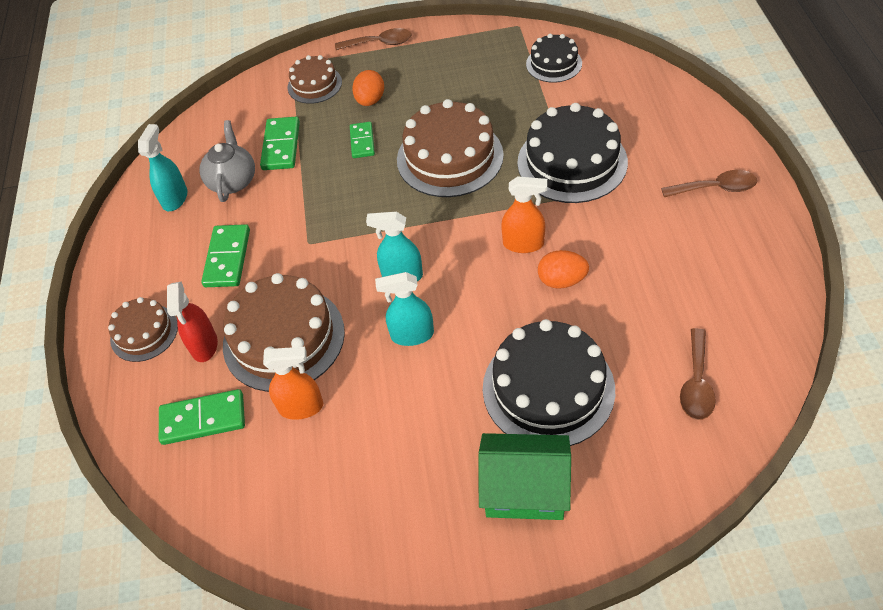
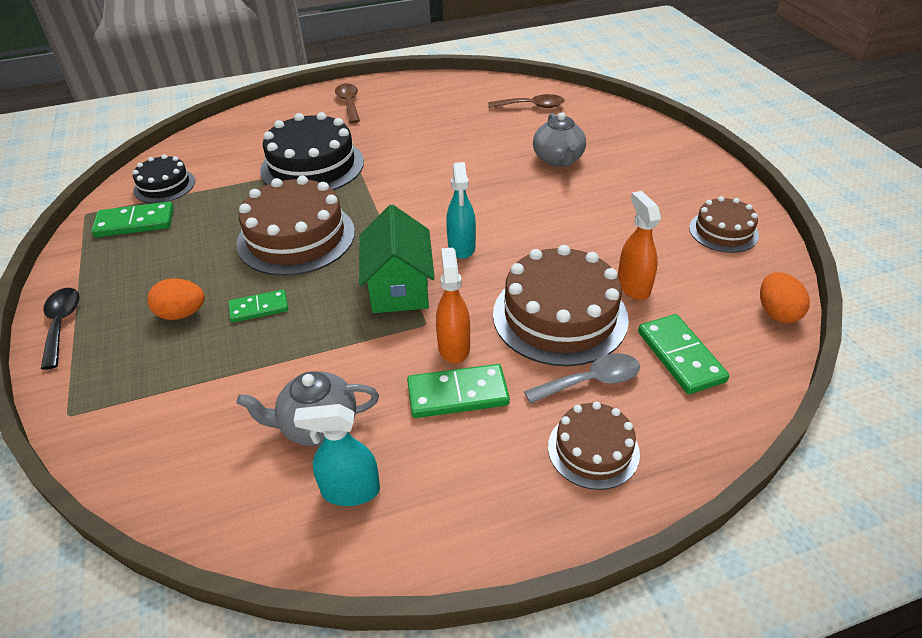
camera: 105 degrees left, 10 degrees down
red spray bottle [167,281,218,362] -> grey spoon [524,353,640,404]
green domino [260,117,300,170] -> green domino moved to [91,202,174,237]
brown cake [288,55,342,104] -> brown cake moved to [689,196,759,253]
brown spoon [335,28,412,50] -> black spoon [41,288,79,370]
turquoise spray bottle [375,272,434,346] -> none
green house [479,433,571,520] -> green house moved to [359,204,435,313]
black cake [483,319,615,446] -> grey teapot [533,112,586,167]
orange spray bottle [501,176,547,253] -> orange spray bottle moved to [436,248,470,363]
orange egg [538,250,589,289] -> orange egg moved to [760,272,810,323]

